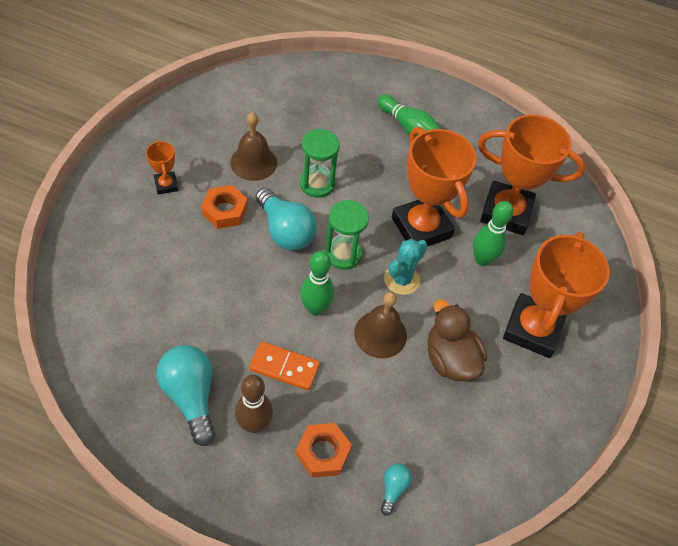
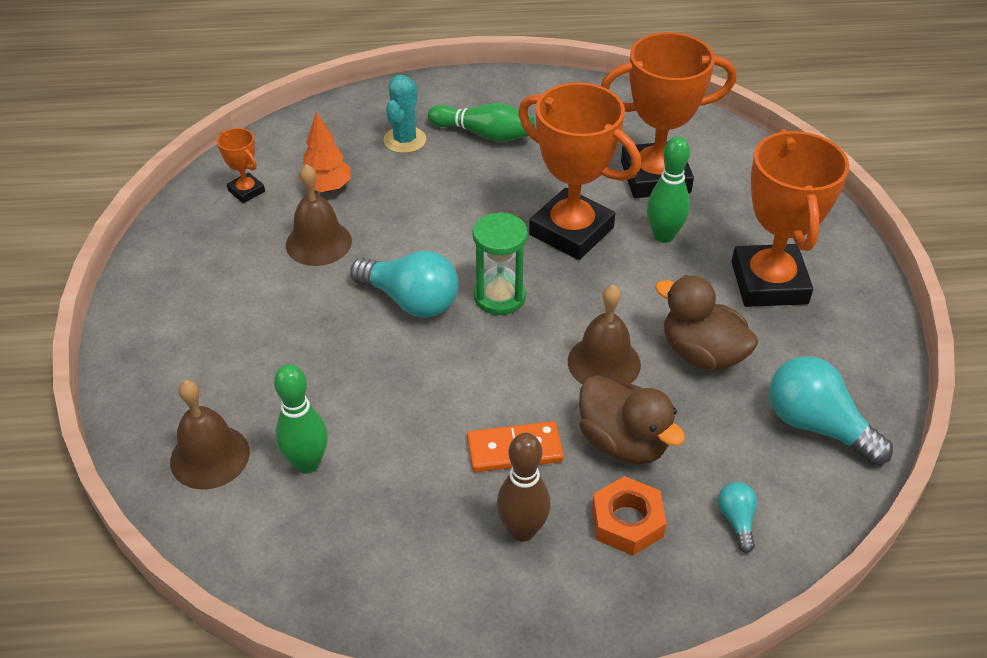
camera: 20 degrees left, 10 degrees down
orange trophy [146,140,178,195] -> orange trophy moved to [217,128,265,203]
turquoise light bulb [156,345,215,446] -> turquoise light bulb moved to [769,356,893,465]
orange nut [201,185,248,229] -> none
green hourglass [300,129,340,198] -> none
green bowling pin [300,251,334,316] -> green bowling pin moved to [274,364,328,474]
turquoise cactus [384,239,428,295] -> turquoise cactus moved to [383,75,426,153]
none -> brown bell [170,380,250,489]
none -> orange tree [299,112,351,192]
none -> brown duck [579,375,685,464]

